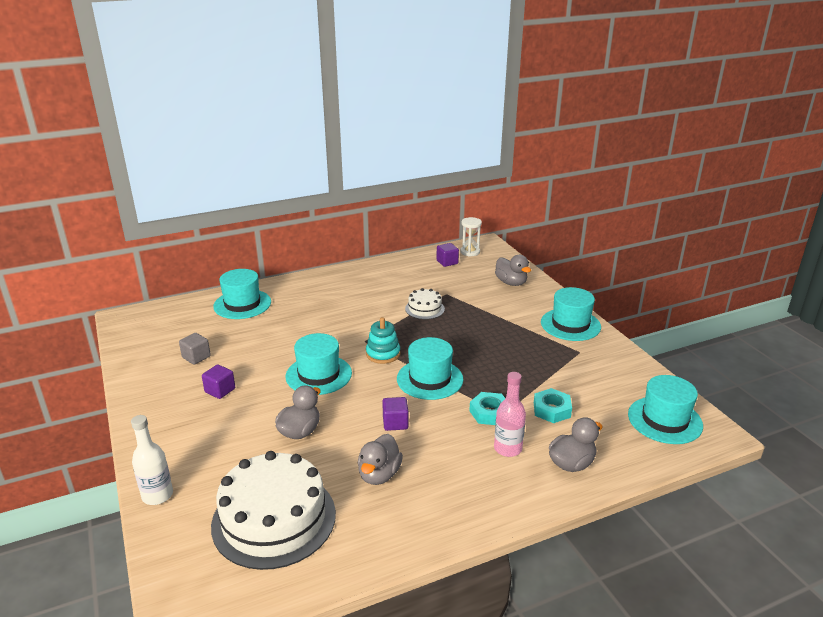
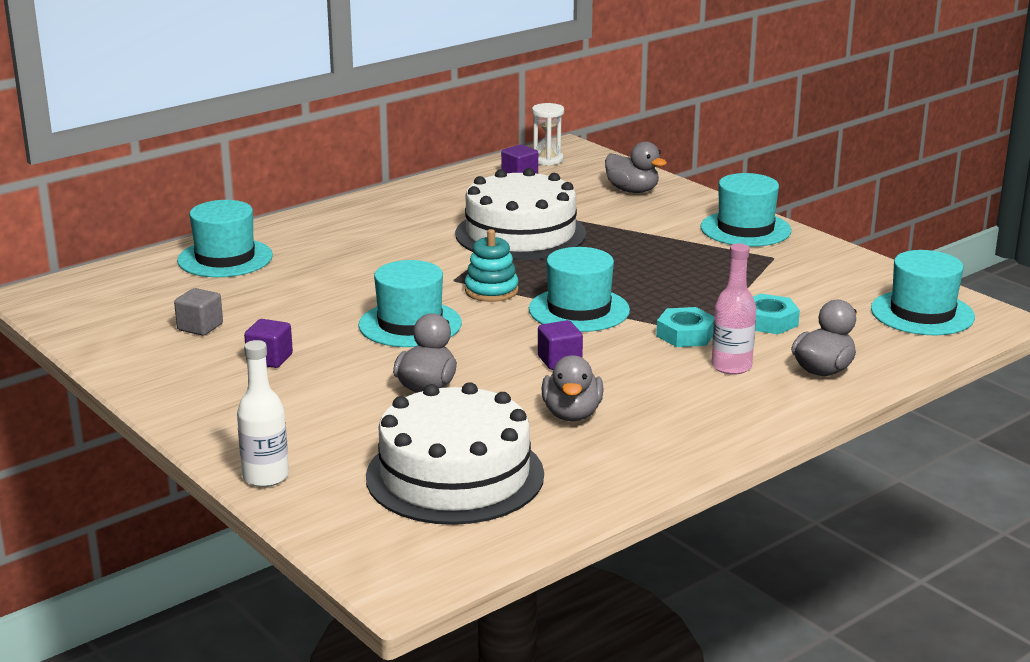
camera: 15 degrees left, 5 degrees down
white cake [405,288,445,319] -> white cake [455,168,586,260], size x2.10

